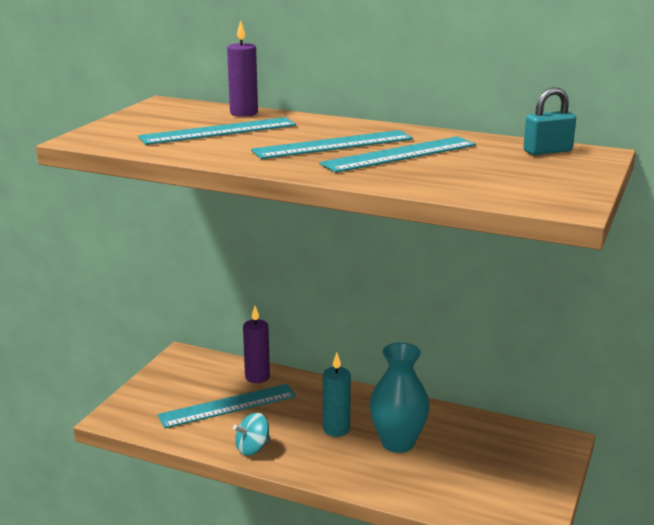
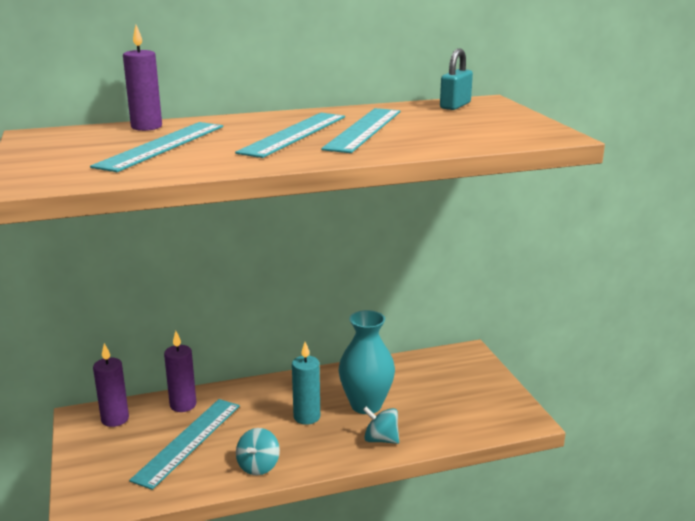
camera: 40 degrees left, 0 degrees up
none -> purple candle [93,343,129,427]
none -> turquoise spinning top [363,406,399,444]

